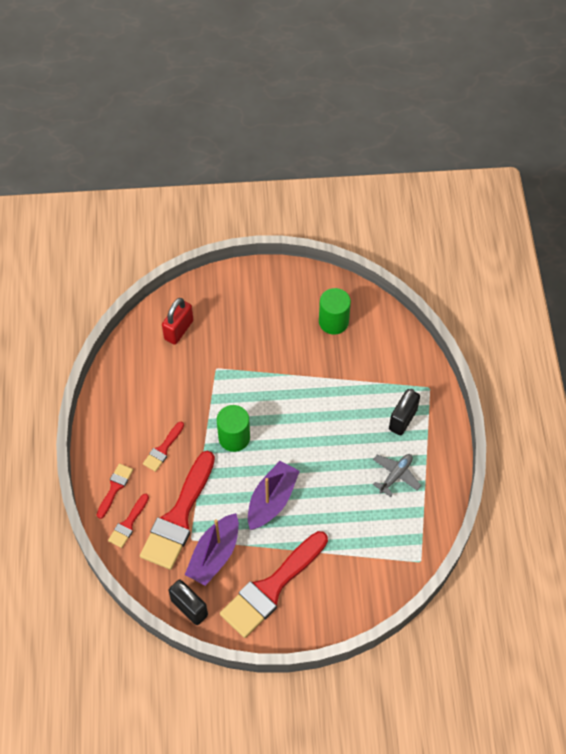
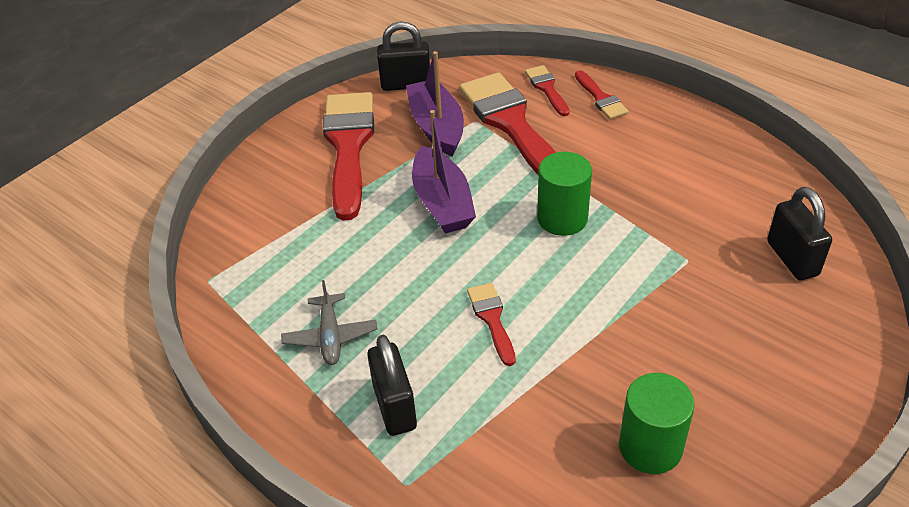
camera: 135 degrees right, 15 degrees down
red brush [143,422,184,472] -> red brush moved to [467,283,516,366]
red padlock [162,298,193,345] -> black padlock [767,187,832,280]

